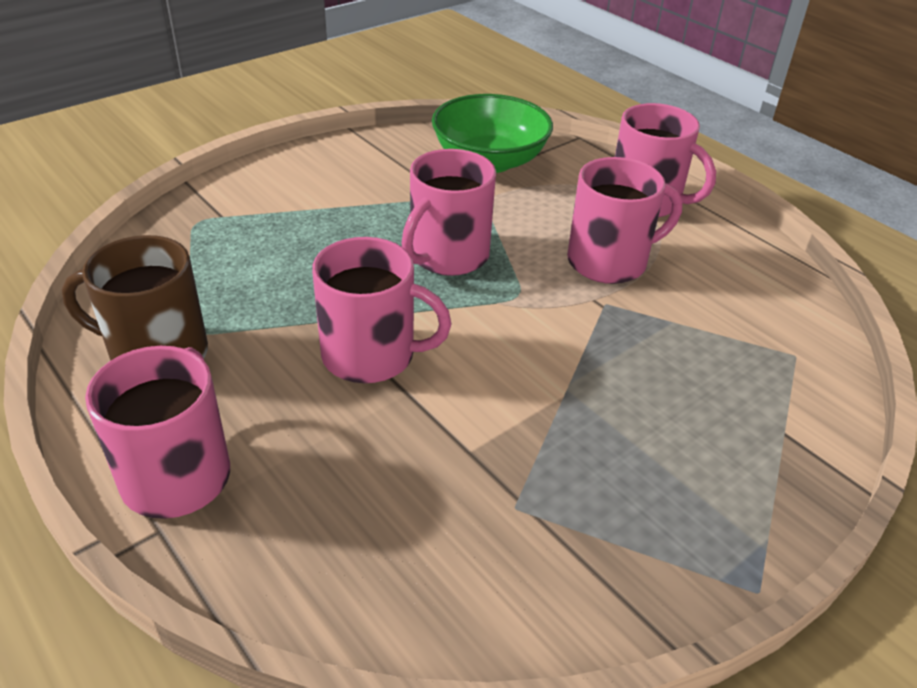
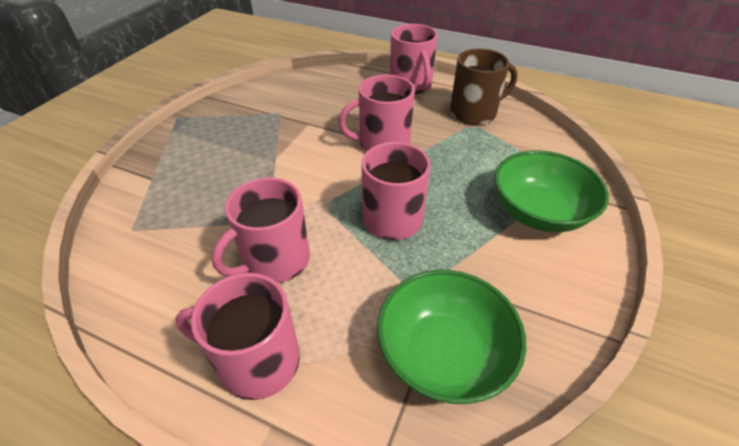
camera: 155 degrees right, 5 degrees up
none -> green bowl [495,150,609,232]

